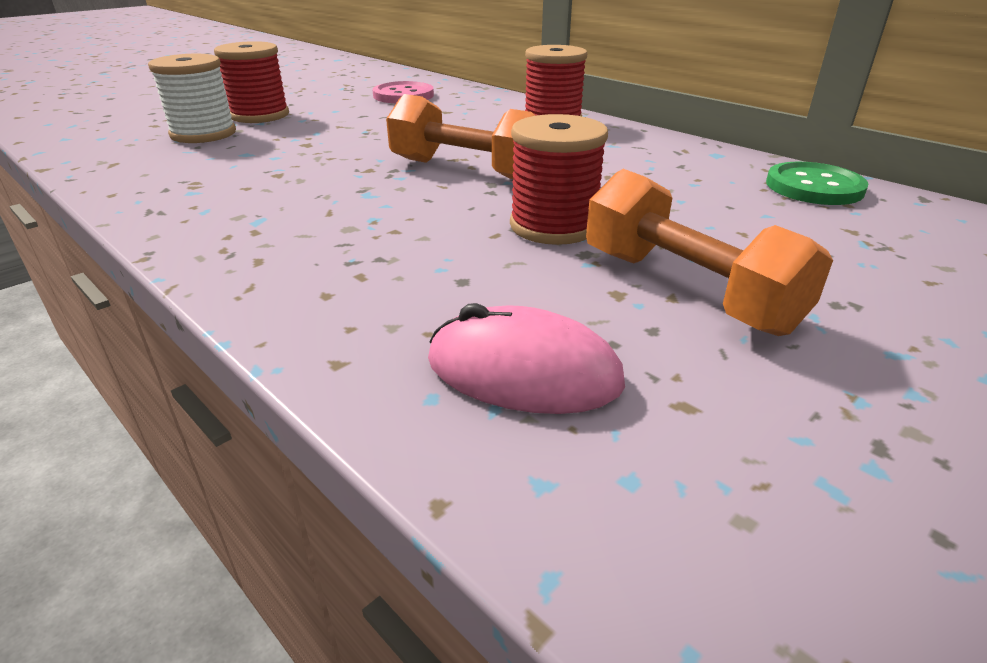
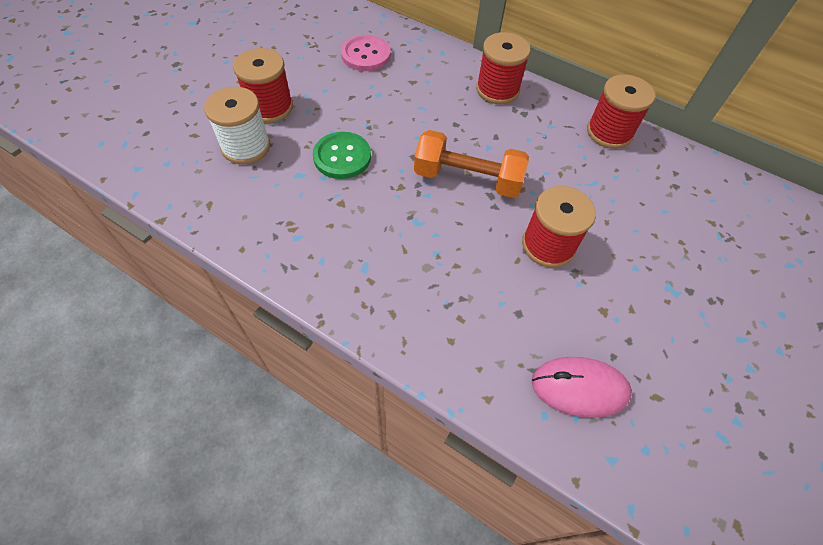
camera: 15 degrees left, 25 degrees up
orange dumbbell [586,169,833,336] -> none
green button [766,162,869,205] -> green button moved to [313,132,371,179]
none -> red spool [587,74,655,149]

